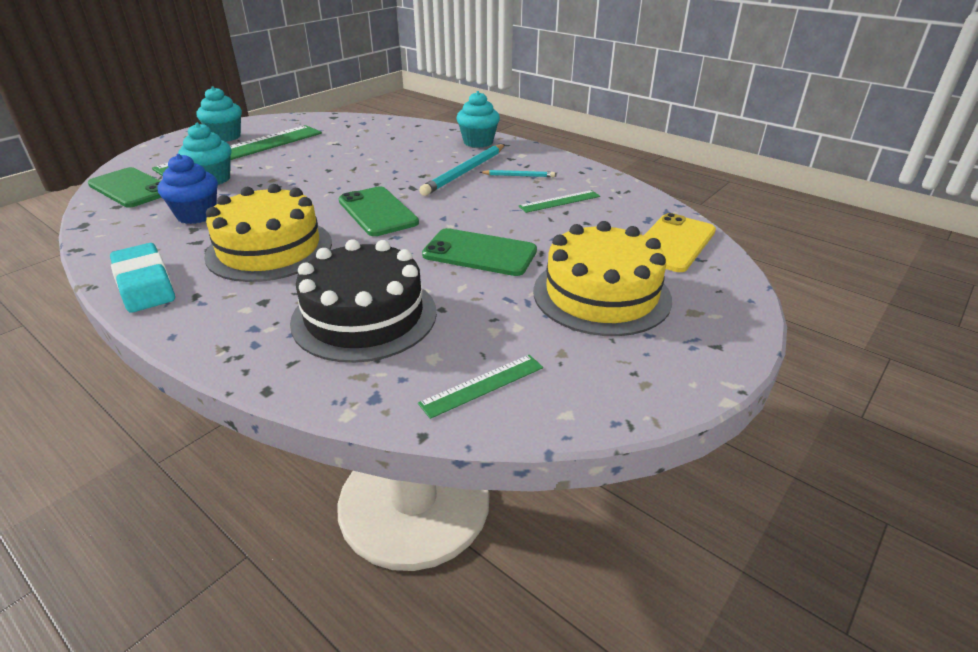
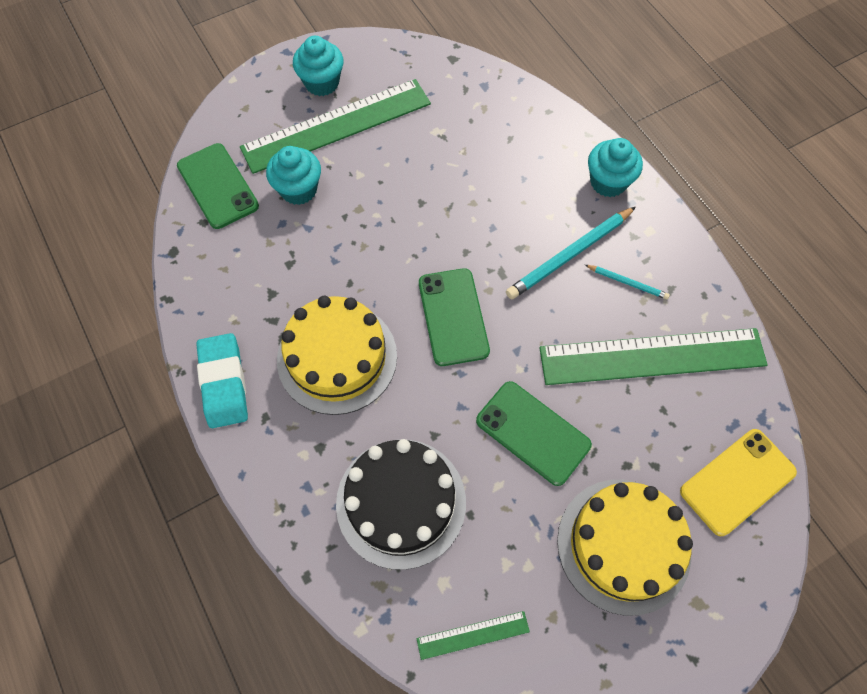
camera: 20 degrees right, 30 degrees up
blue cupcake [158,154,218,224] -> none
green ruler [519,190,600,213] -> green ruler [539,328,768,385], size x2.31

